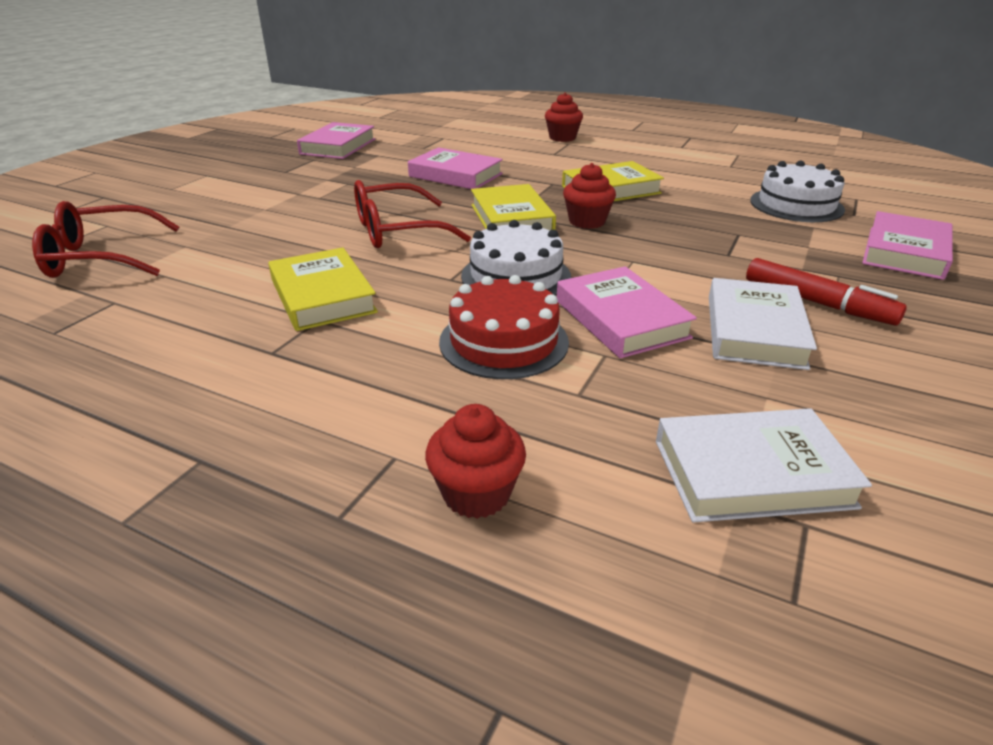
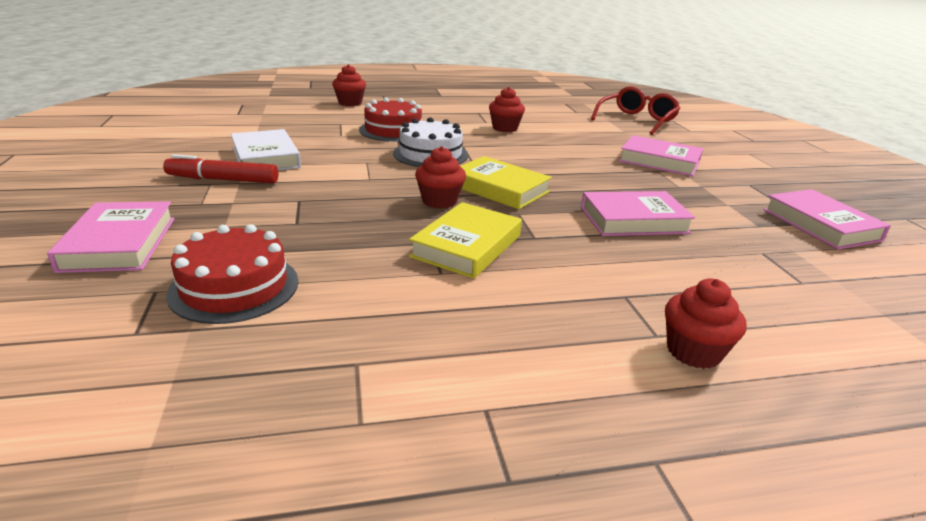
camera: 140 degrees right, 5 degrees down
yellow book [268,248,378,331] -> red cupcake [489,87,525,132]
red glasses [354,180,471,248] -> none
pink book [557,266,697,358] -> pink book moved to [619,135,703,176]
white book [656,408,872,523] -> none
white cake [750,160,845,222] -> red cake [166,224,298,324]

